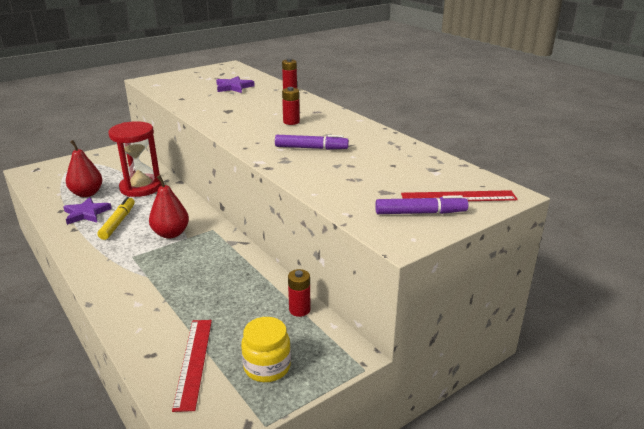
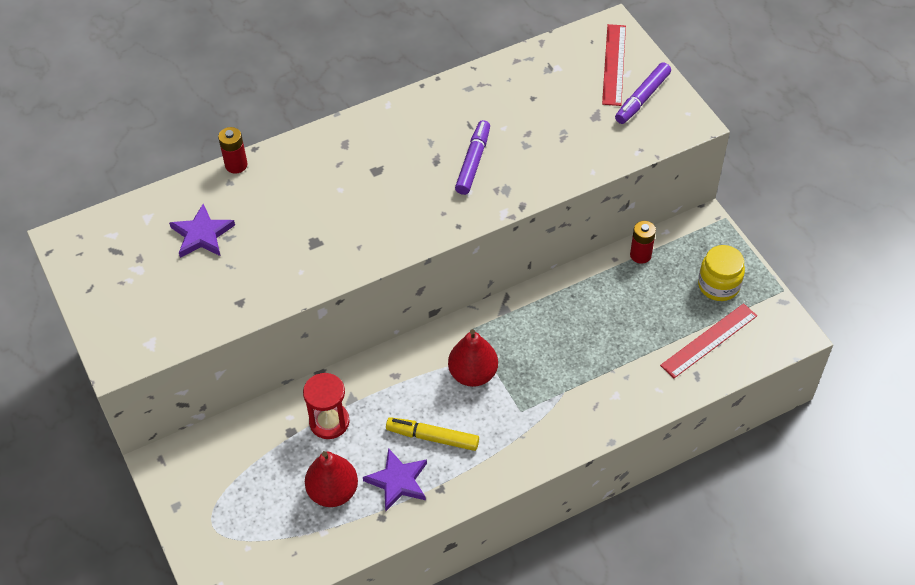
camera: 80 degrees left, 25 degrees up
red hourglass [108,121,162,197] -> red hourglass [303,373,349,439], size x0.65
red ruler [172,320,212,412] -> red ruler turned 45 degrees counterclockwise [660,303,757,378]
red battery [282,87,300,125] -> none
purple marker [375,195,468,214] -> purple marker turned 150 degrees counterclockwise [615,62,671,124]

